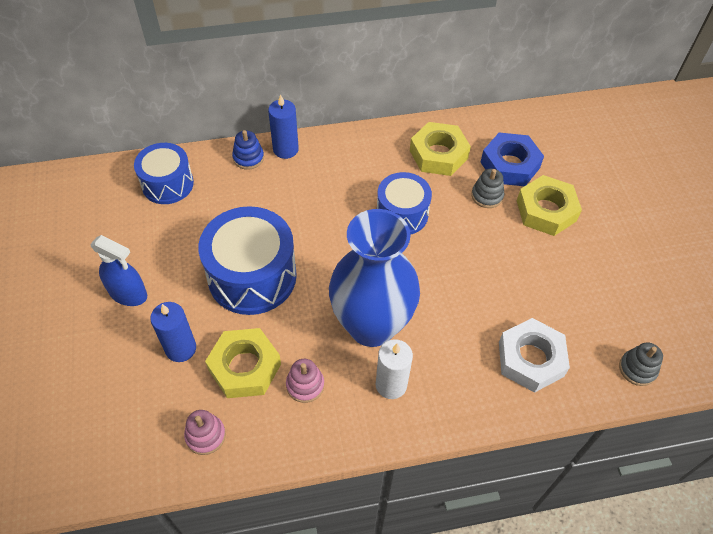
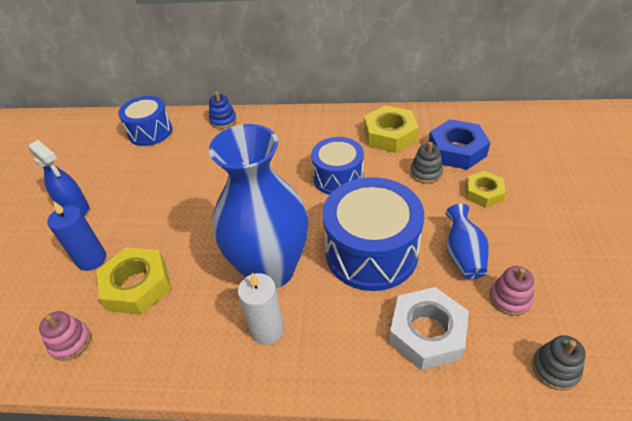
camera: 20 degrees right, 10 degrees down
blue drum [198,206,297,315] -> blue drum moved to [323,177,424,291]
blue candle [268,94,299,159] -> none
pink stacking toy [286,359,324,403] -> pink stacking toy moved to [490,266,534,316]
yellow nut [517,175,582,236] -> yellow nut [465,171,506,208], size x0.63
none -> blue vase [445,204,489,279]

